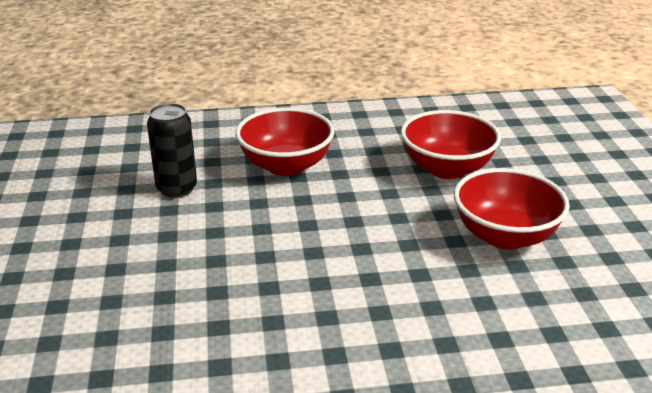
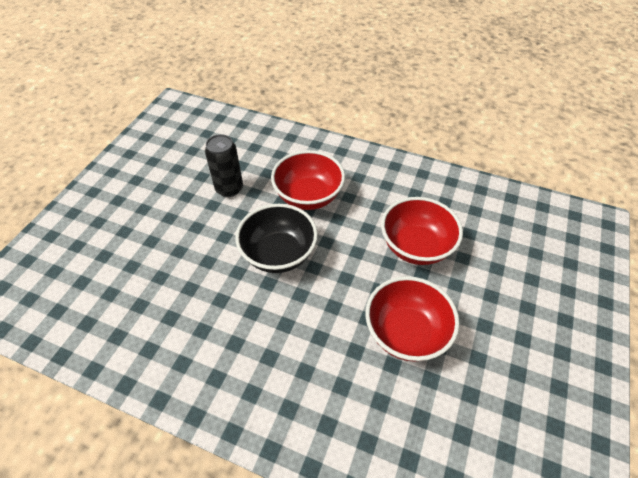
camera: 30 degrees right, 20 degrees up
none -> black bowl [235,204,318,273]

